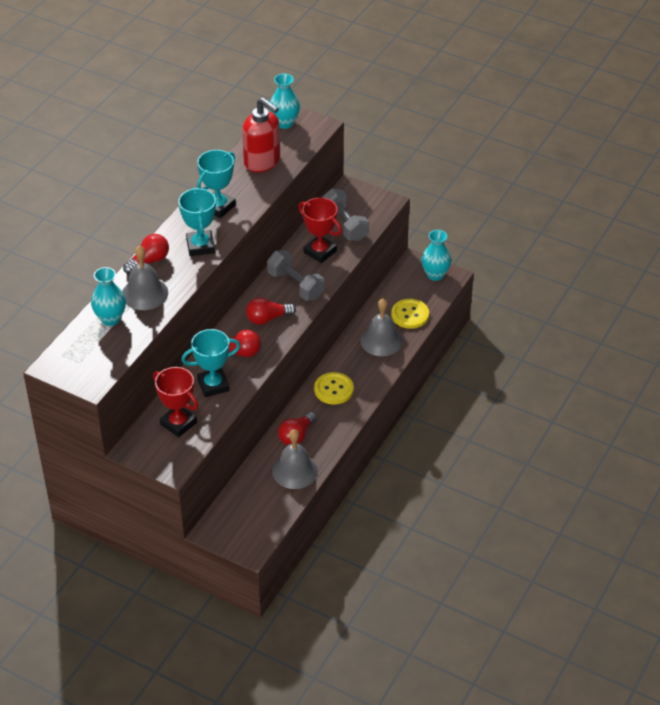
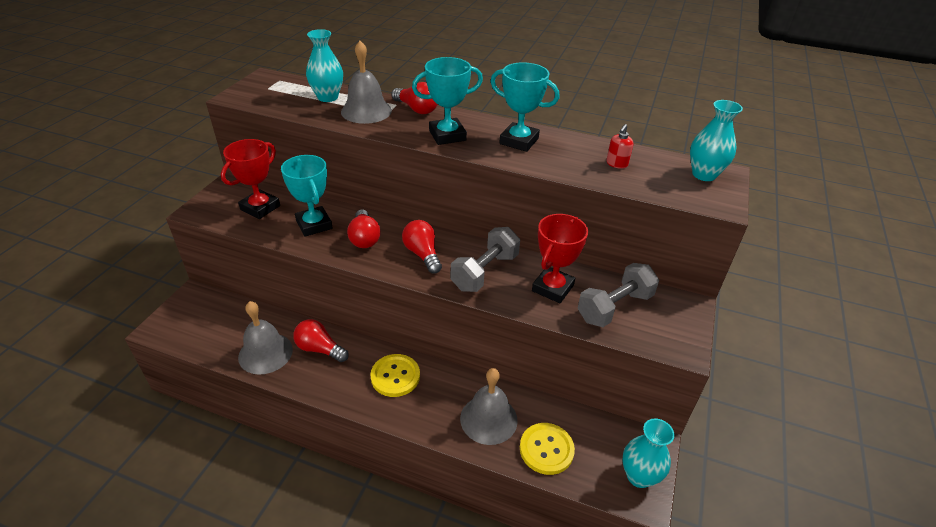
camera: 80 degrees right, 5 degrees down
red soap dispenser [242,98,280,172] -> red soap dispenser [606,124,633,169], size x0.42

